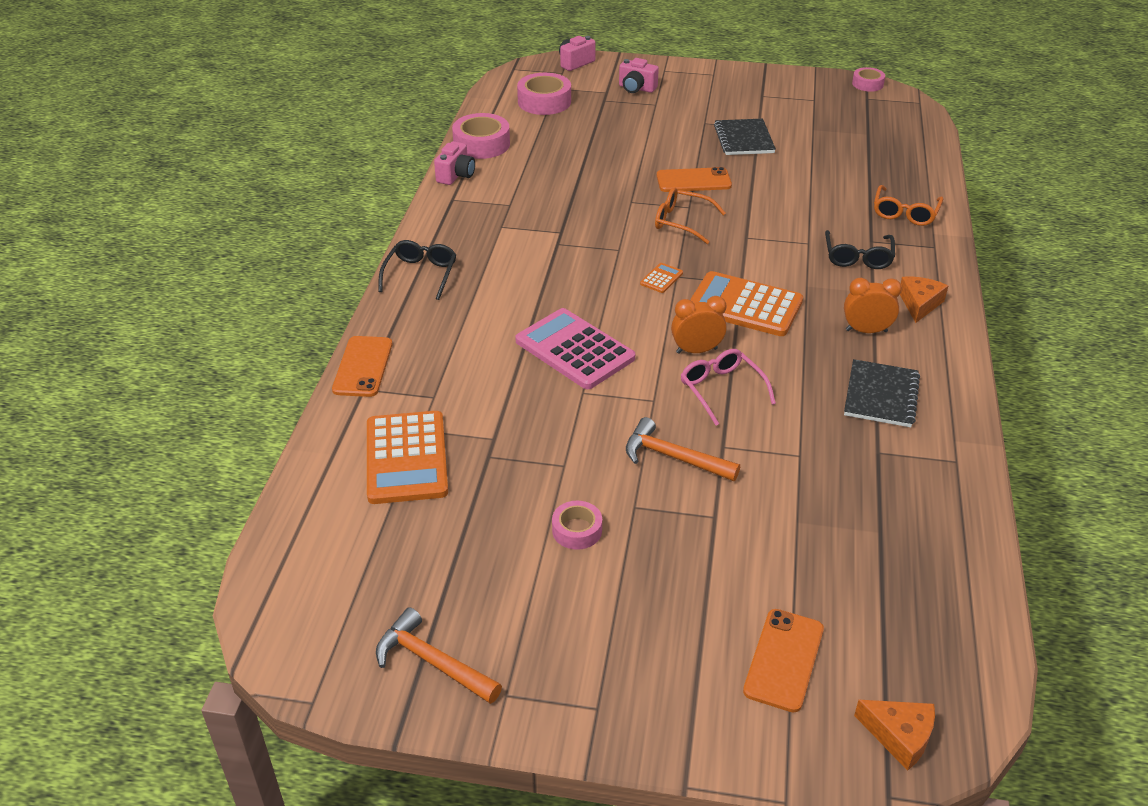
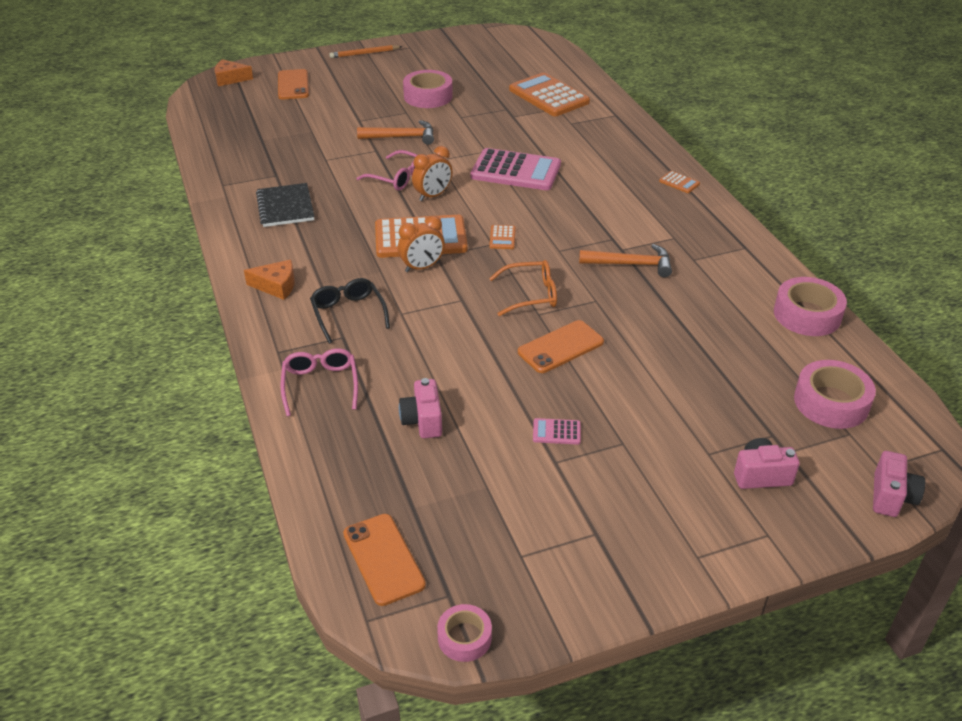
camera: 150 degrees right, 0 degrees up
orange phone [332,336,392,397] -> orange phone moved to [343,514,426,606]
orange hammer [376,607,502,704] -> orange hammer moved to [579,244,672,277]
black glasses [378,240,456,300] -> orange calculator [659,171,700,193]
pink camera [434,141,475,185] -> pink camera moved to [399,378,442,438]
pink tape [552,501,602,550] -> pink tape [403,70,453,108], size x1.69
black notebook [714,119,776,155] -> pink calculator [533,418,581,445]
orange clock [844,278,902,333] -> orange clock moved to [398,216,445,272]
orange glasses [874,185,943,226] -> pink glasses [281,348,358,417]
orange cheese [900,276,948,323] -> orange cheese turned 75 degrees counterclockwise [244,260,295,300]
none -> orange pencil [329,45,402,58]

